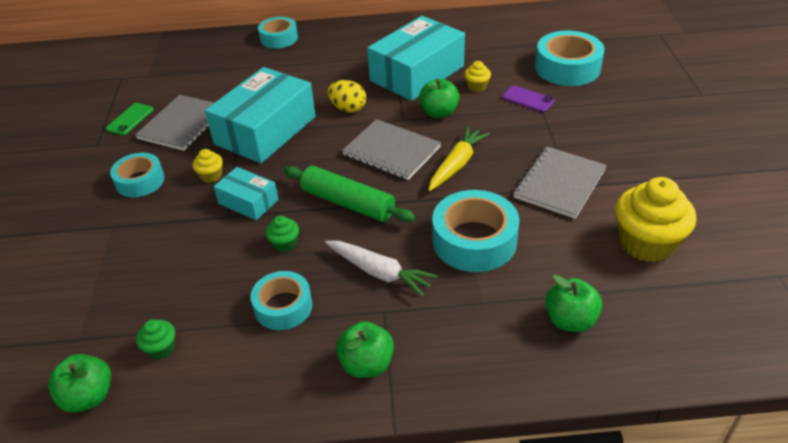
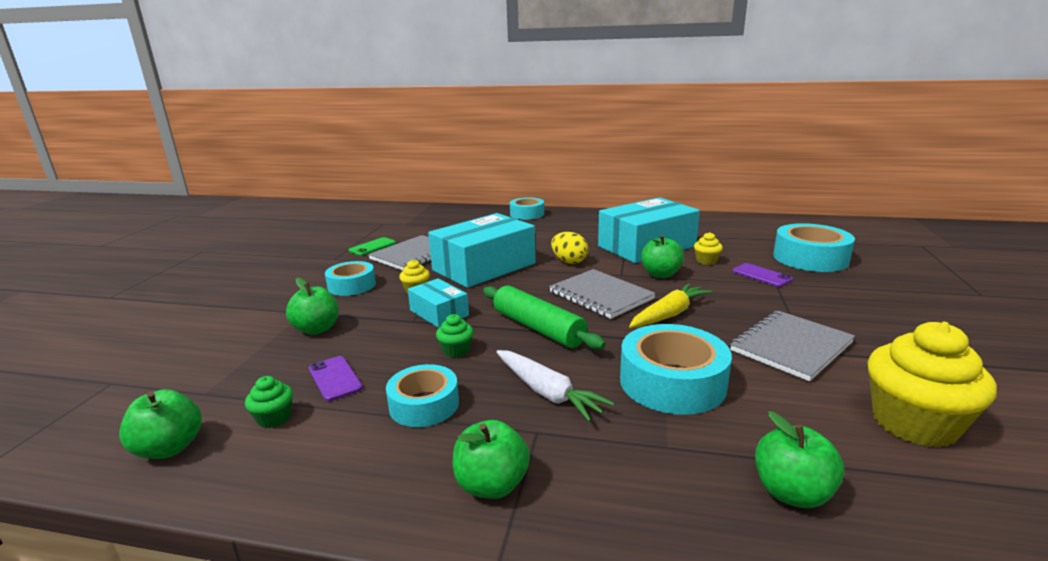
camera: 15 degrees right, 20 degrees down
none -> green apple [286,278,339,334]
none -> purple phone [309,356,363,401]

